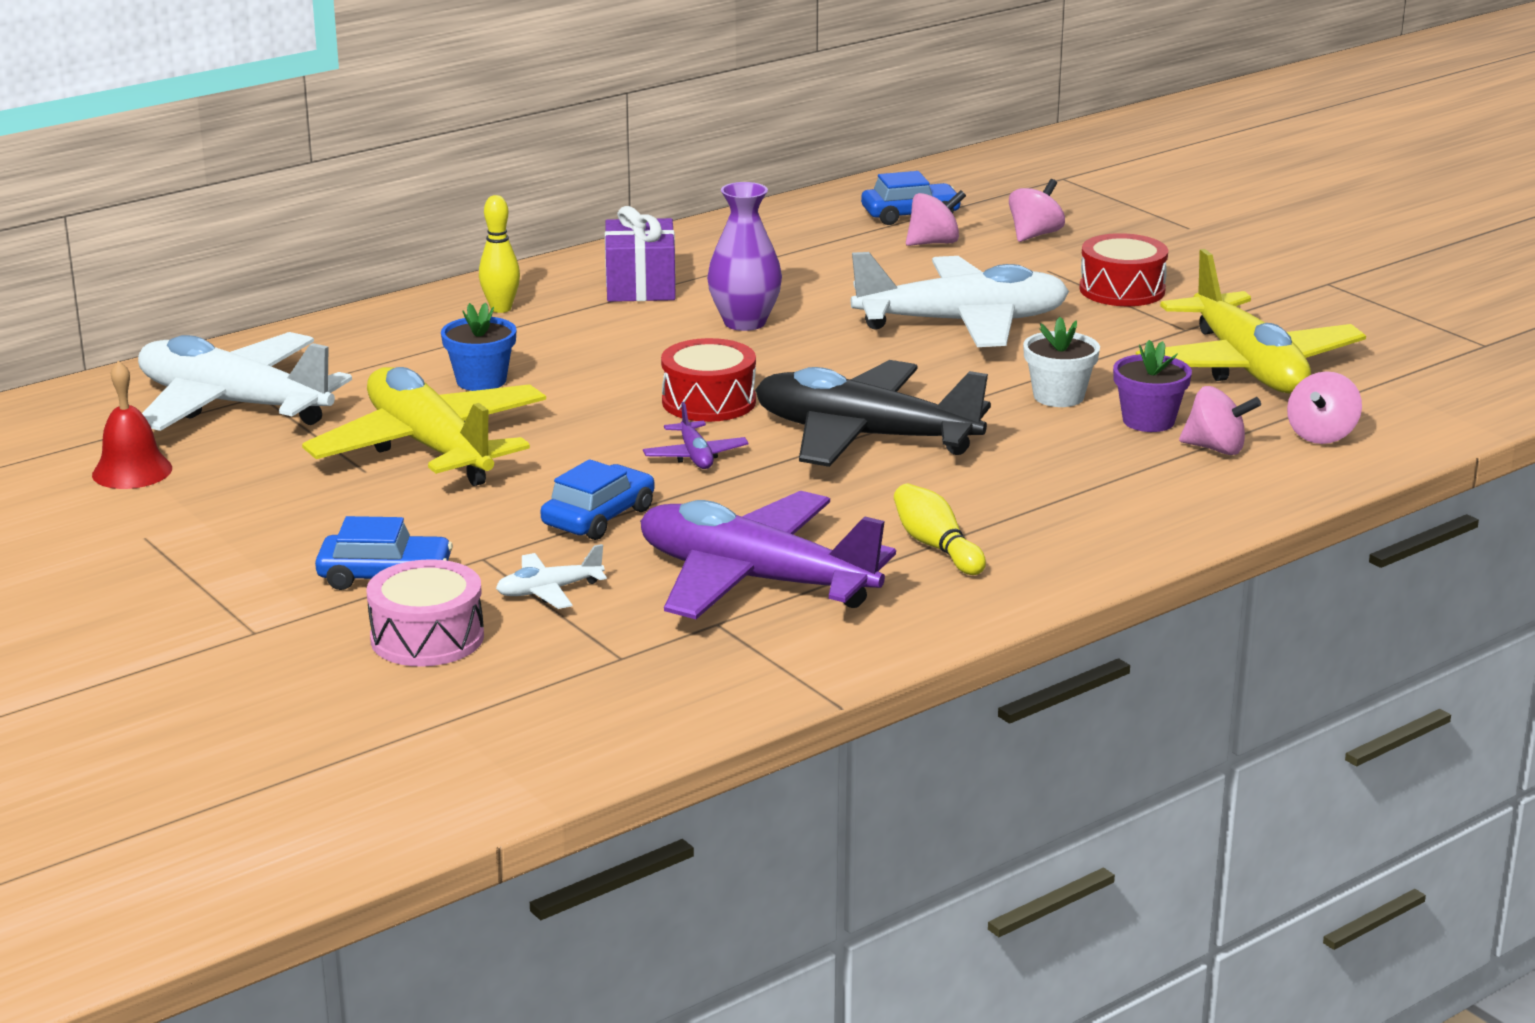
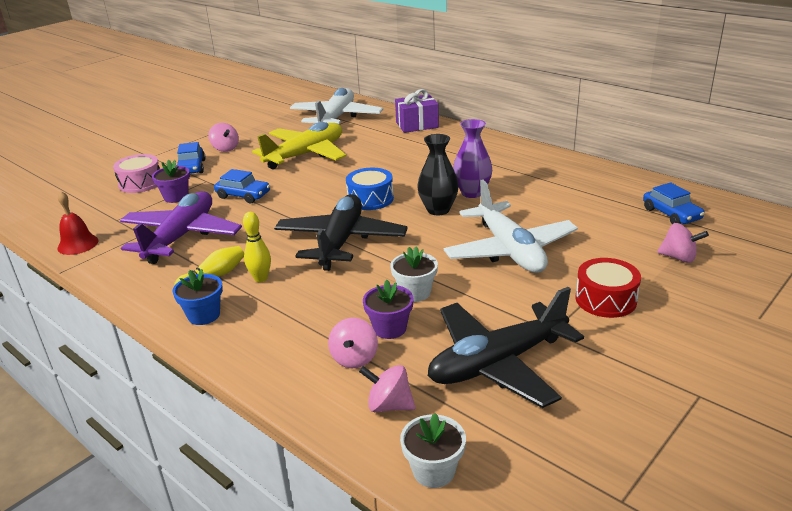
camera: 80 degrees right, 5 degrees up
red bell [92,360,172,489] -> red bell moved to [57,191,99,255]
blue flower pot [441,303,517,391] -> blue flower pot moved to [173,269,223,325]
yellow bowling pin [479,195,520,313] -> yellow bowling pin moved to [243,212,271,282]
white plane [496,544,607,609] -> purple flower pot [152,159,190,203]
purple gift [605,206,676,302] -> purple gift moved to [395,89,439,133]
purple plane [643,402,749,469] -> none
red drum [661,338,756,422] -> blue drum [346,168,394,210]
pink spinning top [906,190,966,246] -> pink spinning top moved to [208,123,239,152]
yellow plane [1136,249,1366,394] -> black plane [428,287,584,408]
none -> white flower pot [400,413,466,488]
none -> black vase [417,134,459,215]

